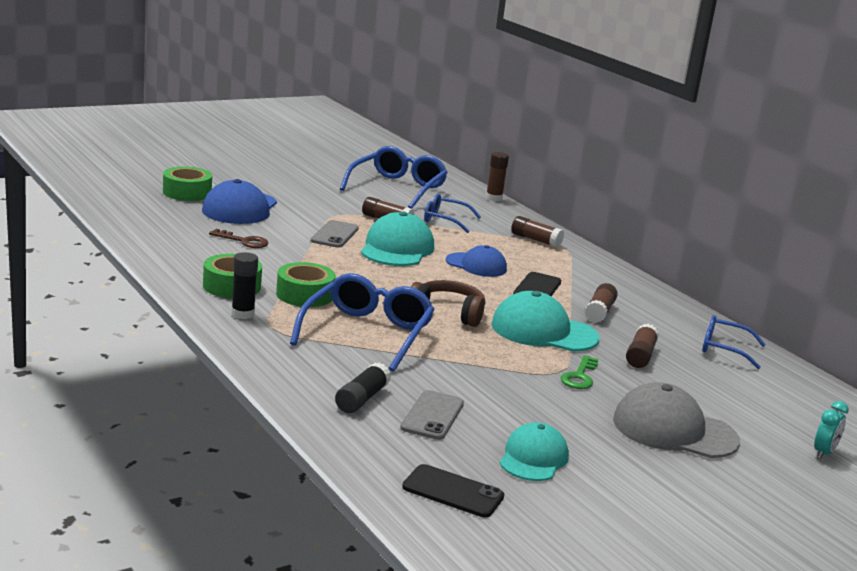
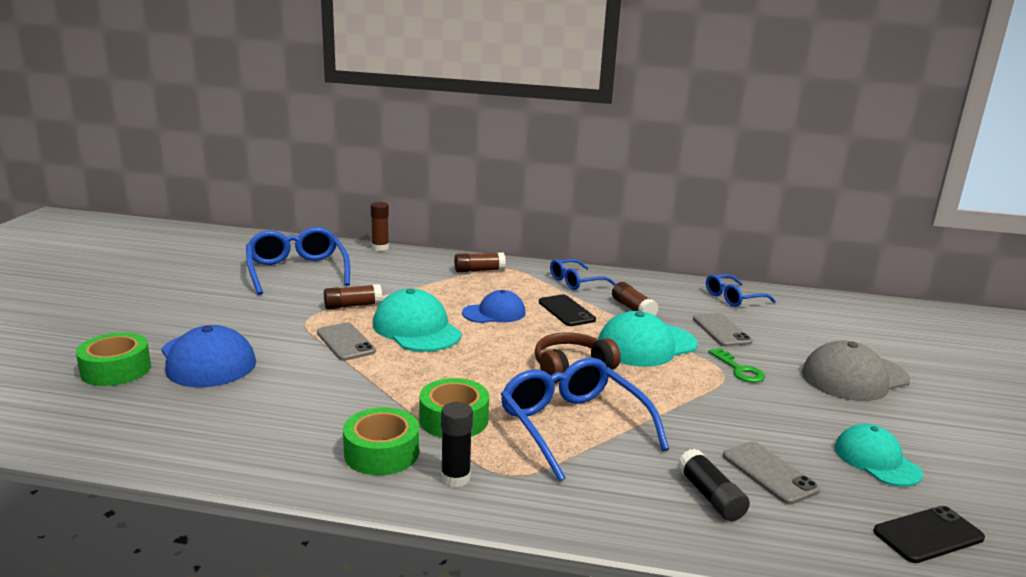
camera: 45 degrees left, 0 degrees up
brown key [209,229,268,248] -> none
blue glasses [424,193,481,233] -> blue glasses moved to [550,259,616,290]
brown glue stick [626,324,659,368] -> grey phone [693,313,752,347]
turquoise clock [814,401,849,459] -> none

